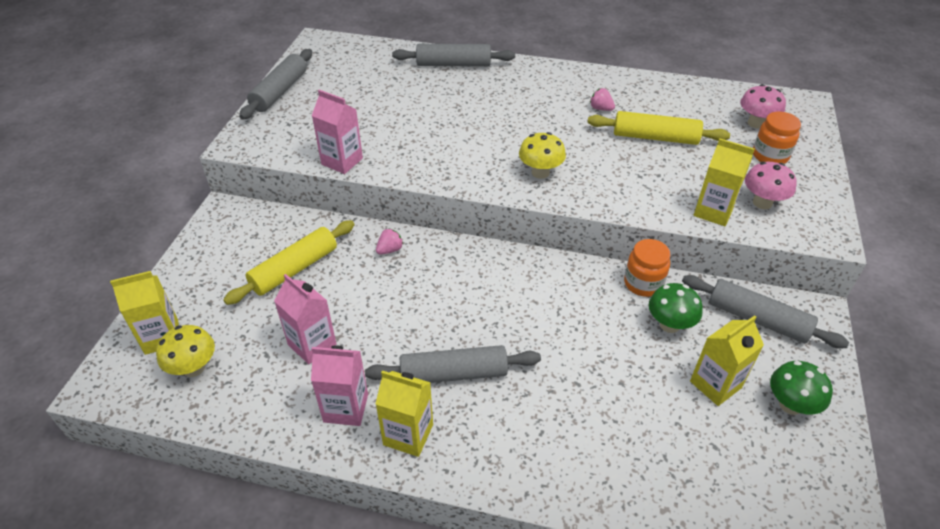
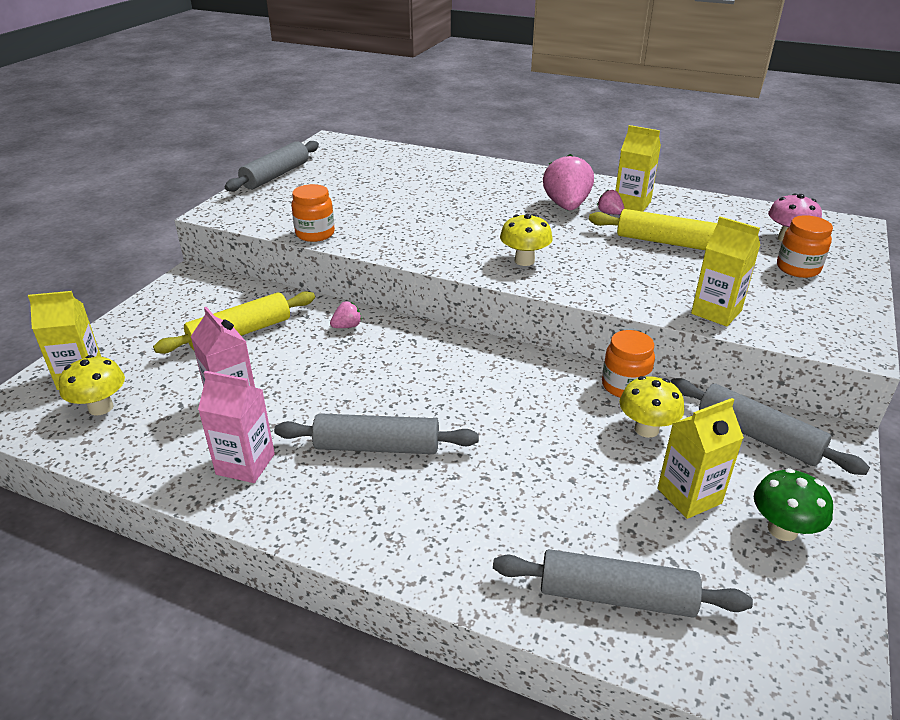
camera: 10 degrees right, 10 degrees down
pink carton [312,90,363,174] -> orange jar [291,184,335,242]
yellow carton [376,370,433,457] -> yellow carton moved to [615,125,661,212]
grey rolling pin [392,44,515,67] -> grey rolling pin moved to [493,549,753,618]
green mushroom [649,283,703,333] -> yellow mushroom [619,376,684,438]
pink mushroom [745,162,797,209] -> none
none -> pink strawberry [543,154,594,210]

